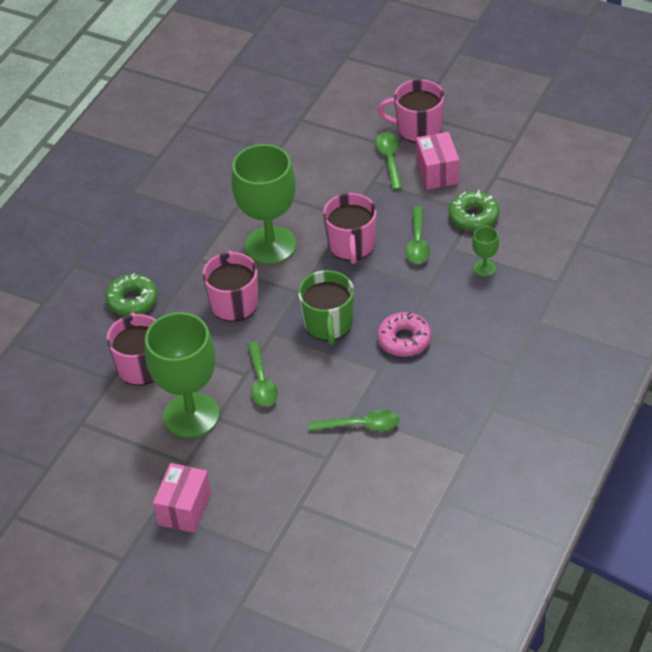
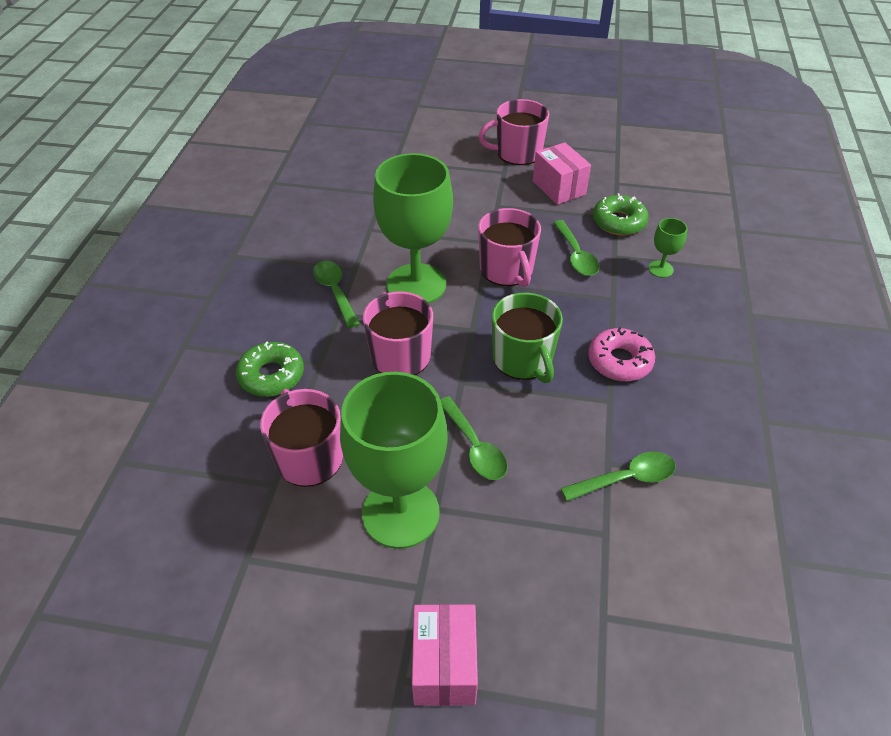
camera: 20 degrees left, 0 degrees up
green spoon [375,132,402,190] -> green spoon moved to [313,261,360,328]

